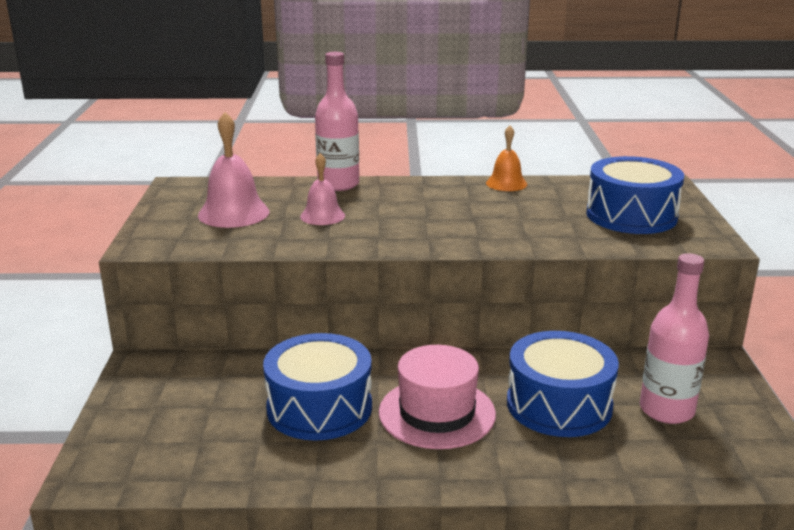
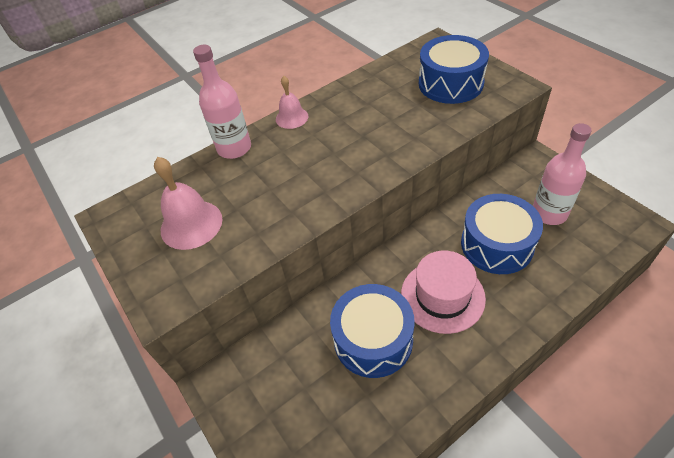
camera: 30 degrees left, 25 degrees up
pink bell [300,153,345,225] -> pink bell moved to [276,76,308,129]
orange bell [486,125,527,191] -> none

